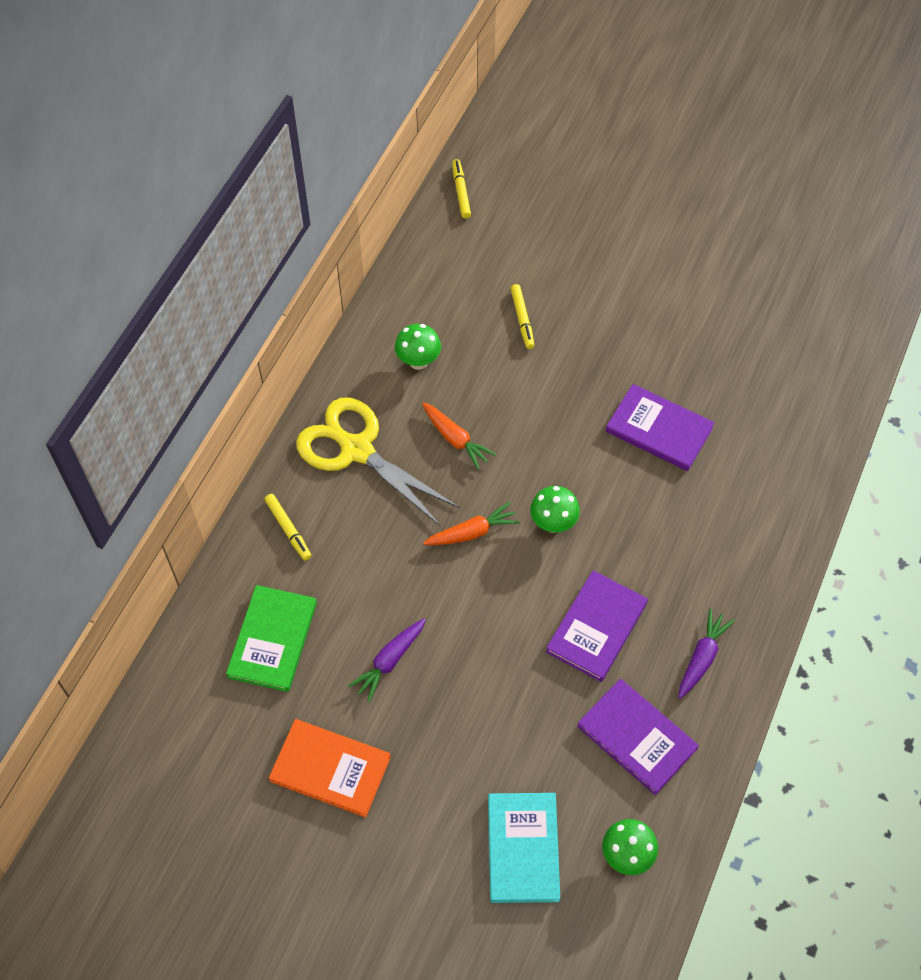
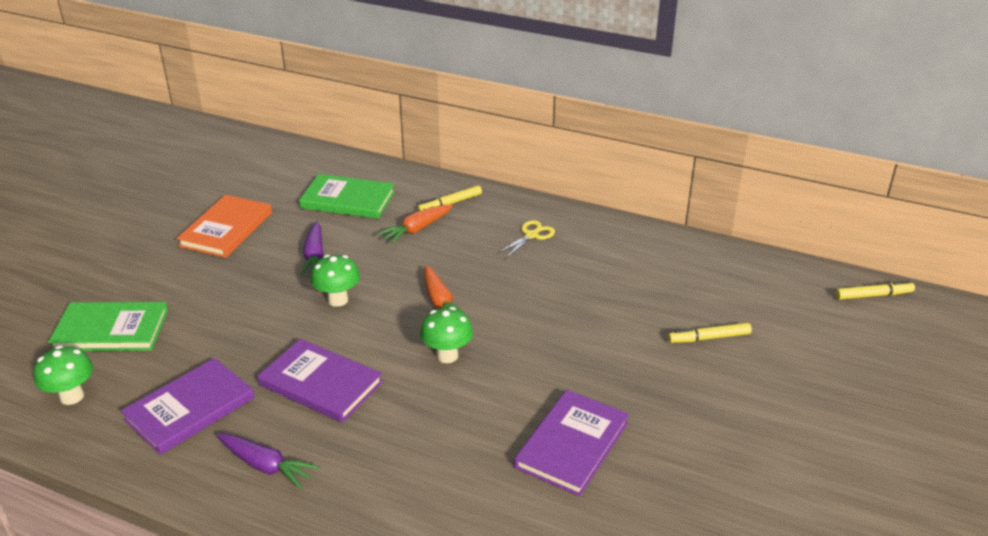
camera: 90 degrees right, 25 degrees down
yellow scissors [296,397,460,526] -> yellow scissors [498,220,555,258], size x0.43
purple carrot [348,619,426,702] -> purple carrot turned 135 degrees counterclockwise [301,221,323,276]
green mushroom [395,324,441,370] -> green mushroom moved to [311,255,360,307]
orange carrot [422,402,496,470] -> orange carrot moved to [377,205,453,244]
turquoise book [488,793,560,903] -> green book [48,302,168,351]

